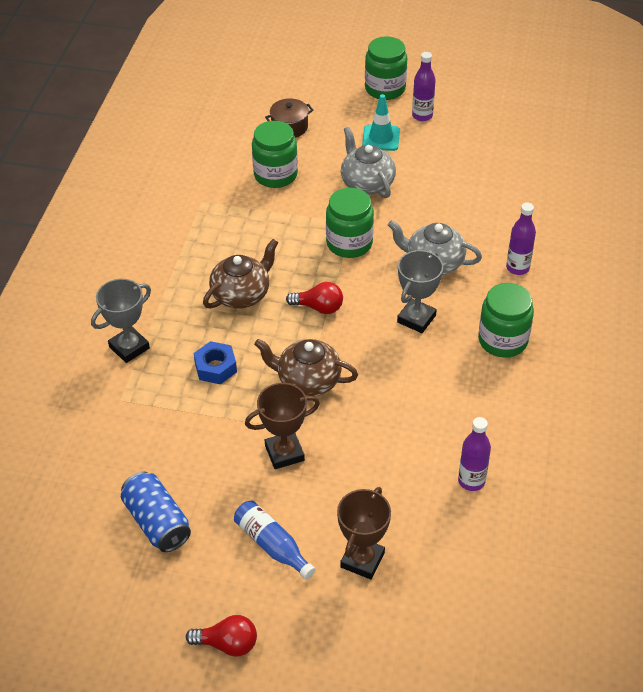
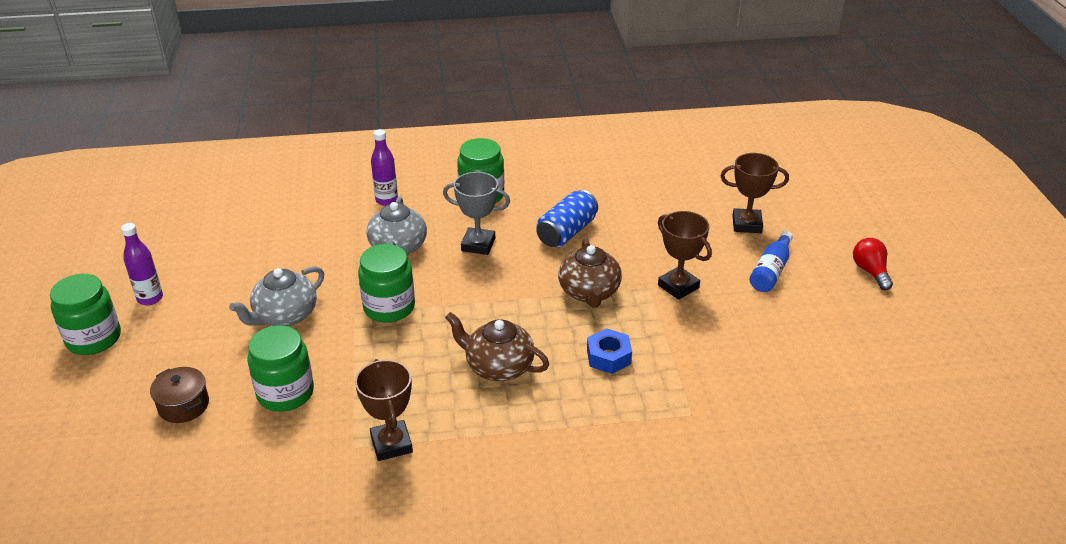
camera: 110 degrees left, 10 degrees down
grey trophy [91,279,151,363] -> none
blue can [121,471,191,552] -> blue can moved to [536,190,598,247]
red light bulb [286,282,343,314] -> none
turquoise traffic cone [362,94,400,151] -> none
purple bottle [458,417,491,491] -> none
none -> brown trophy [355,359,413,461]

